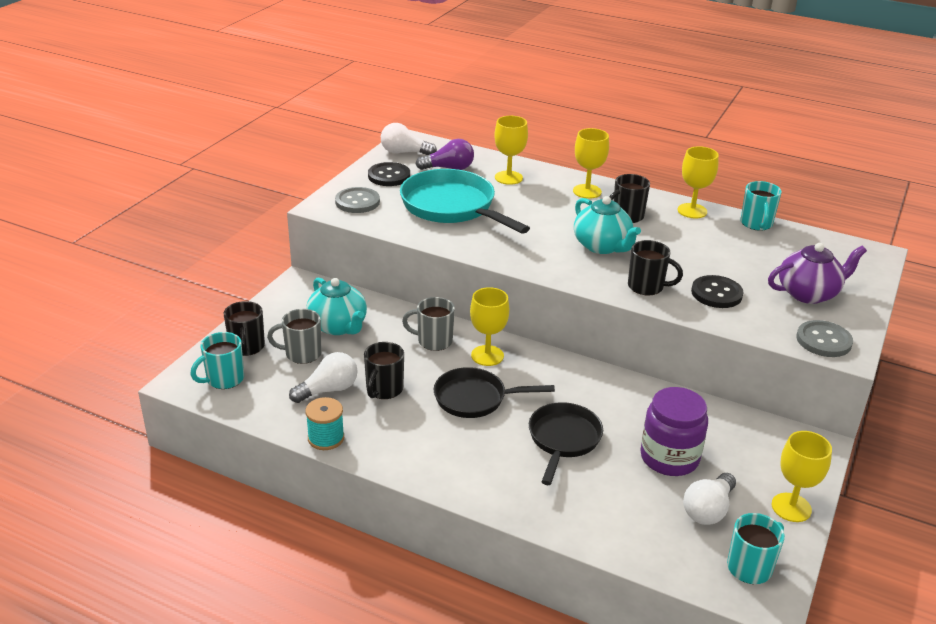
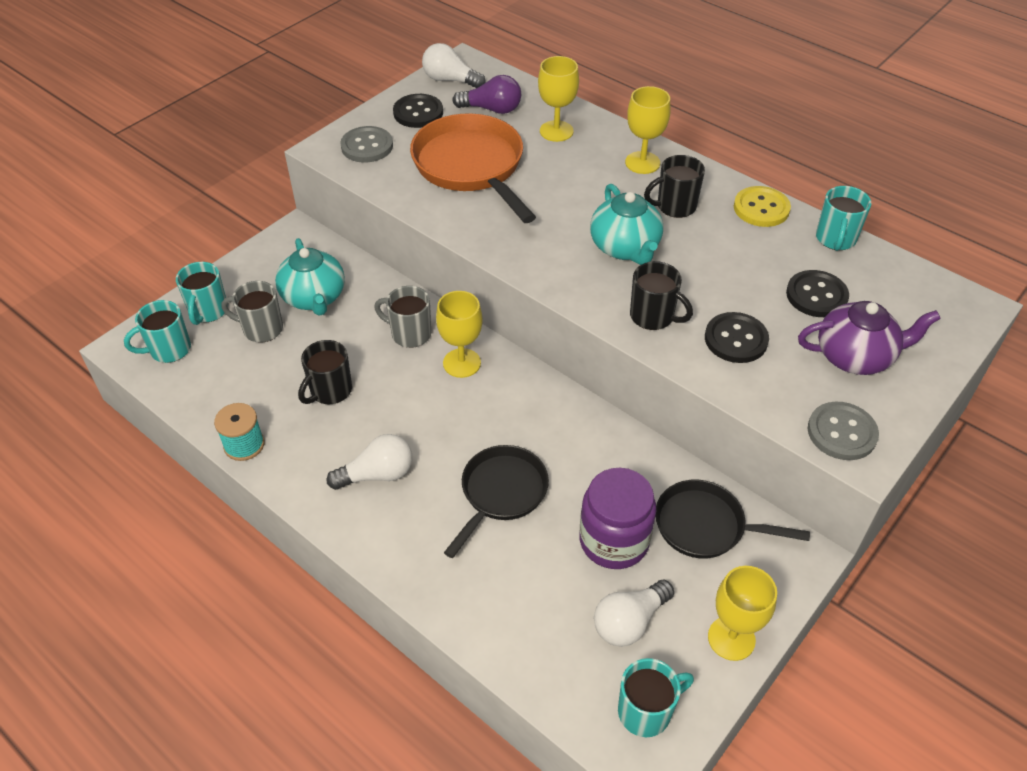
camera: 15 degrees right, 15 degrees up
black mug [223,301,265,356] -> turquoise mug [176,262,228,325]
white light bulb [289,352,358,403] -> white light bulb moved to [327,434,412,490]
turquoise pan [400,169,530,234] -> orange pan [410,113,536,223]
black pan [434,367,555,418] -> black pan moved to [655,480,810,559]
yellow goblet [678,146,719,218] -> yellow button [734,186,791,227]
none -> black button [786,270,849,317]

